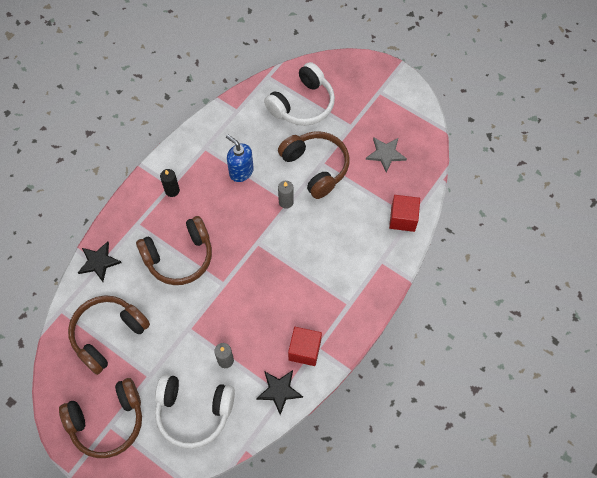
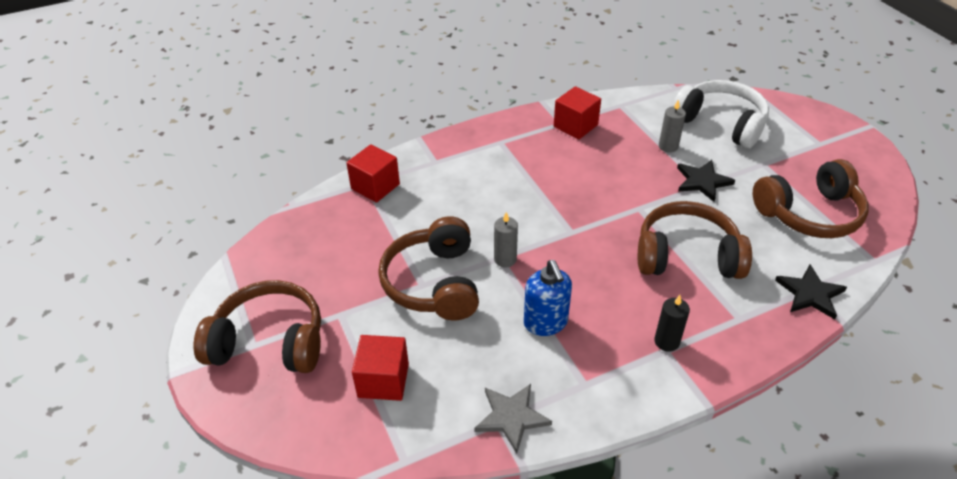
camera: 150 degrees left, 20 degrees down
brown headphones [59,378,142,458] -> brown headphones moved to [194,280,321,373]
black star [256,370,303,415] -> black star moved to [677,160,735,202]
white headphones [264,62,335,126] -> red cube [352,335,409,401]
grey star [366,137,407,173] -> grey star moved to [474,384,552,454]

